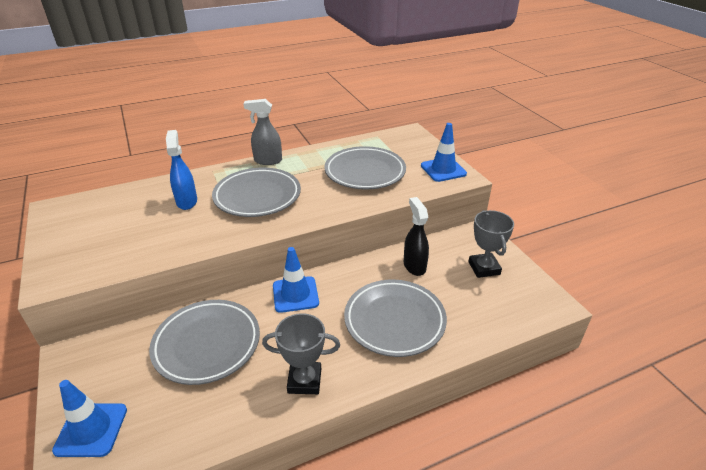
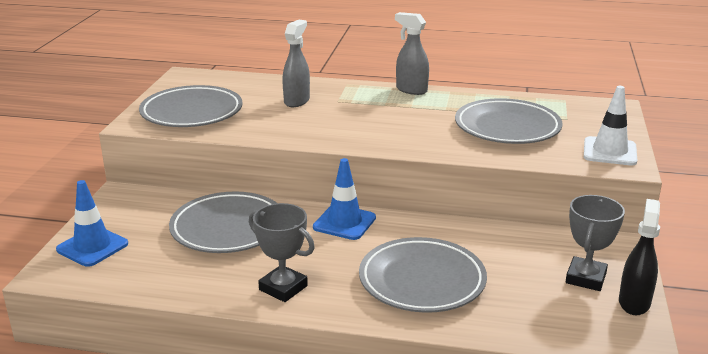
camera: 35 degrees right, 10 degrees down
blue spray bottle [166,130,197,210] -> grey spray bottle [282,20,310,107]
grey plate [212,168,301,217] -> grey plate moved to [139,85,243,127]
black spray bottle [404,197,429,276] -> black spray bottle moved to [619,199,660,315]
blue traffic cone [421,123,467,182] -> white traffic cone [584,86,637,166]

